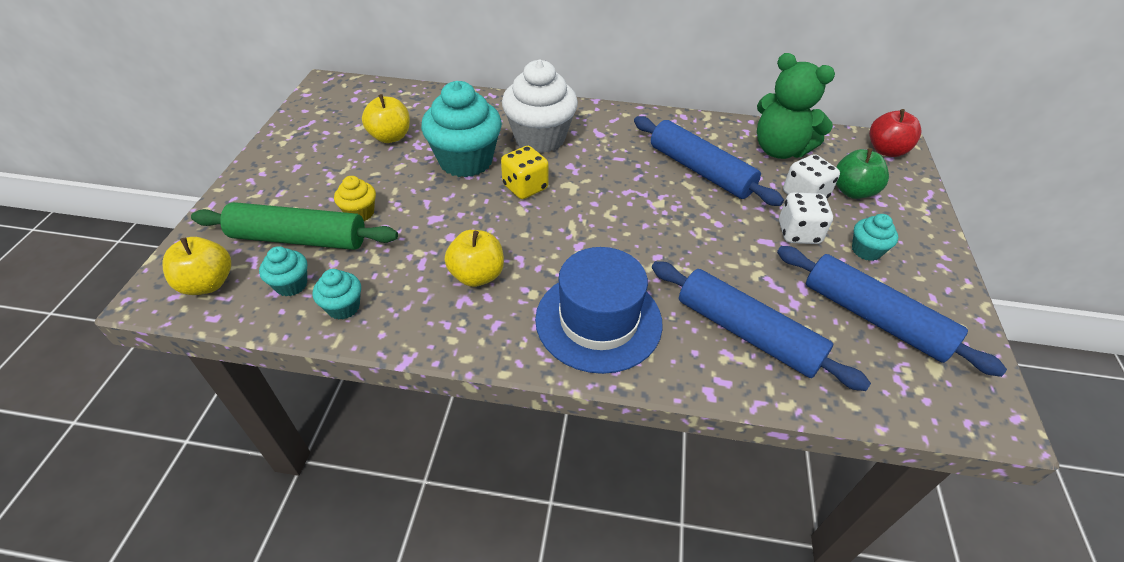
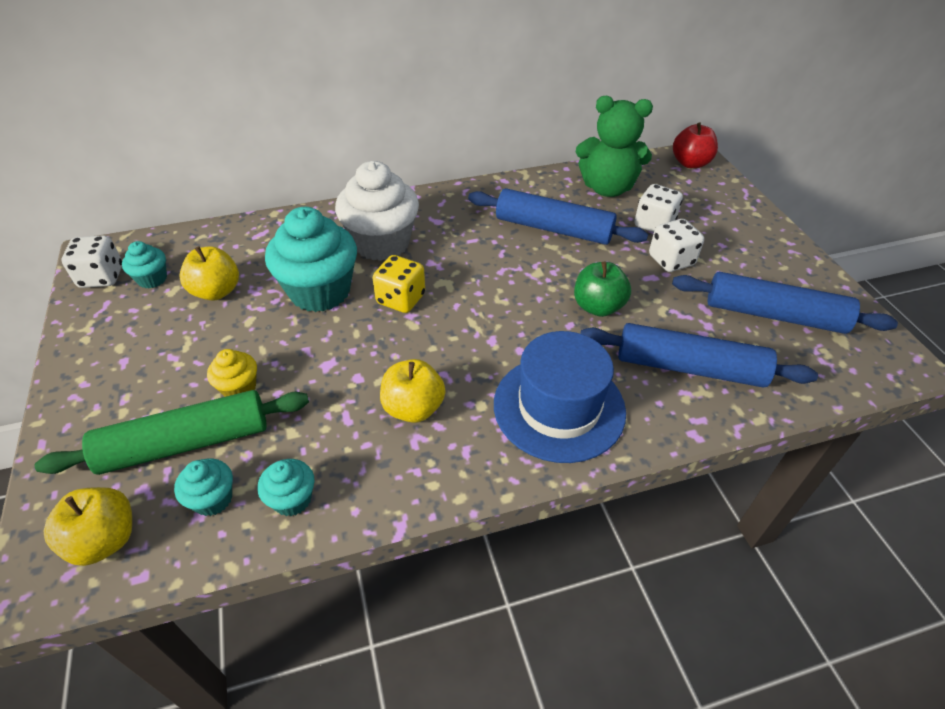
camera: 25 degrees left, 0 degrees up
green apple [836,148,889,199] -> green apple moved to [574,262,631,317]
turquoise cupcake [852,214,898,261] -> turquoise cupcake moved to [122,241,167,288]
none -> white dice [62,235,122,288]

